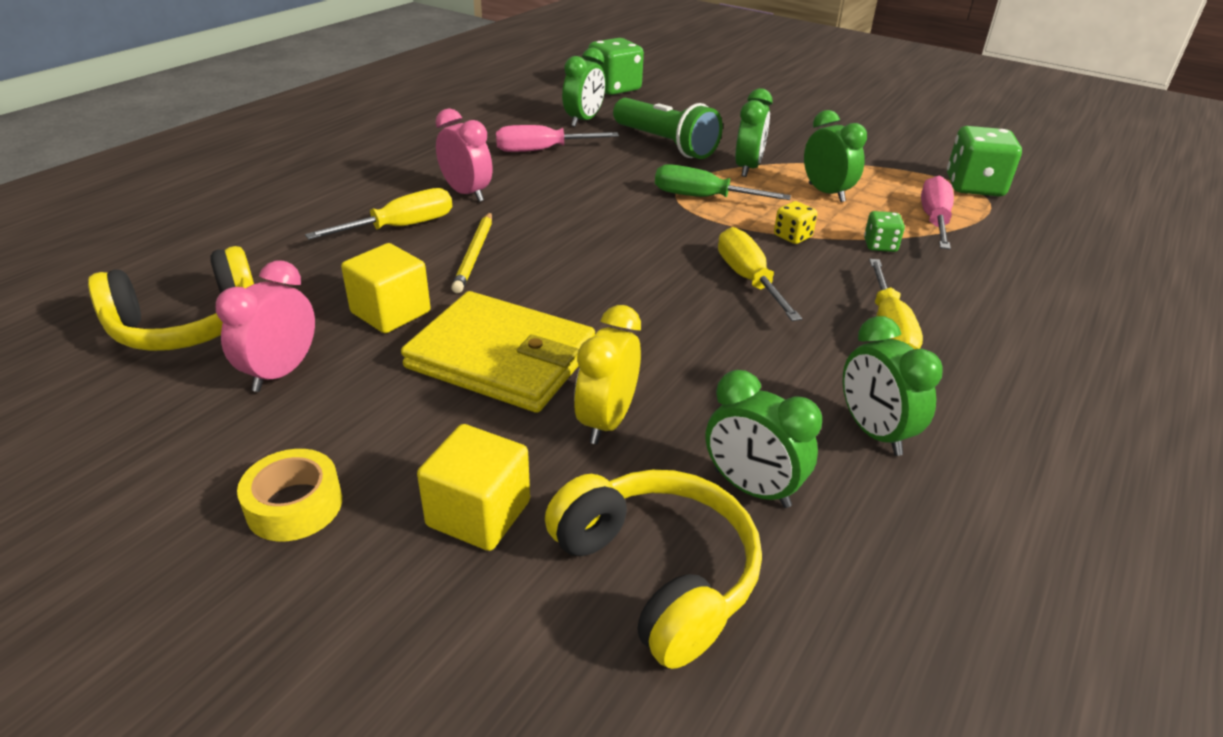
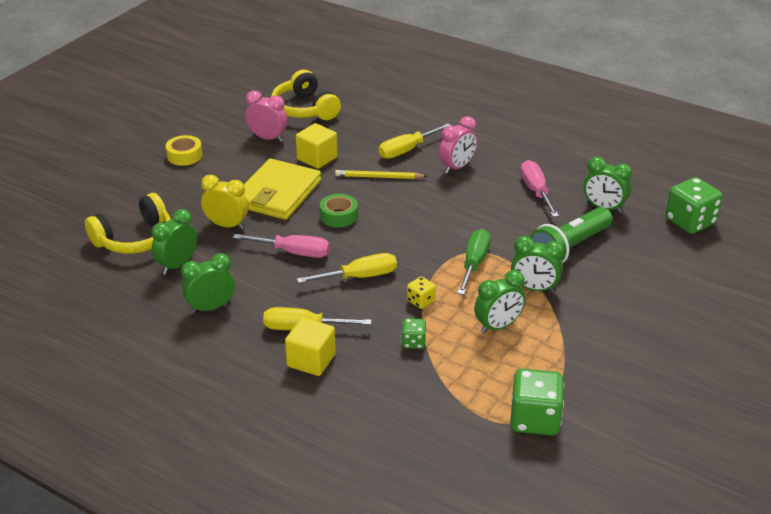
camera: 90 degrees right, 0 degrees up
yellow screwdriver [305,188,452,239] -> yellow screwdriver turned 90 degrees clockwise [379,124,451,159]
yellow cube [417,424,530,551] -> yellow cube moved to [285,318,336,376]
pink screwdriver [921,176,954,249] -> pink screwdriver moved to [233,234,330,258]
none -> green tape [320,194,358,227]

